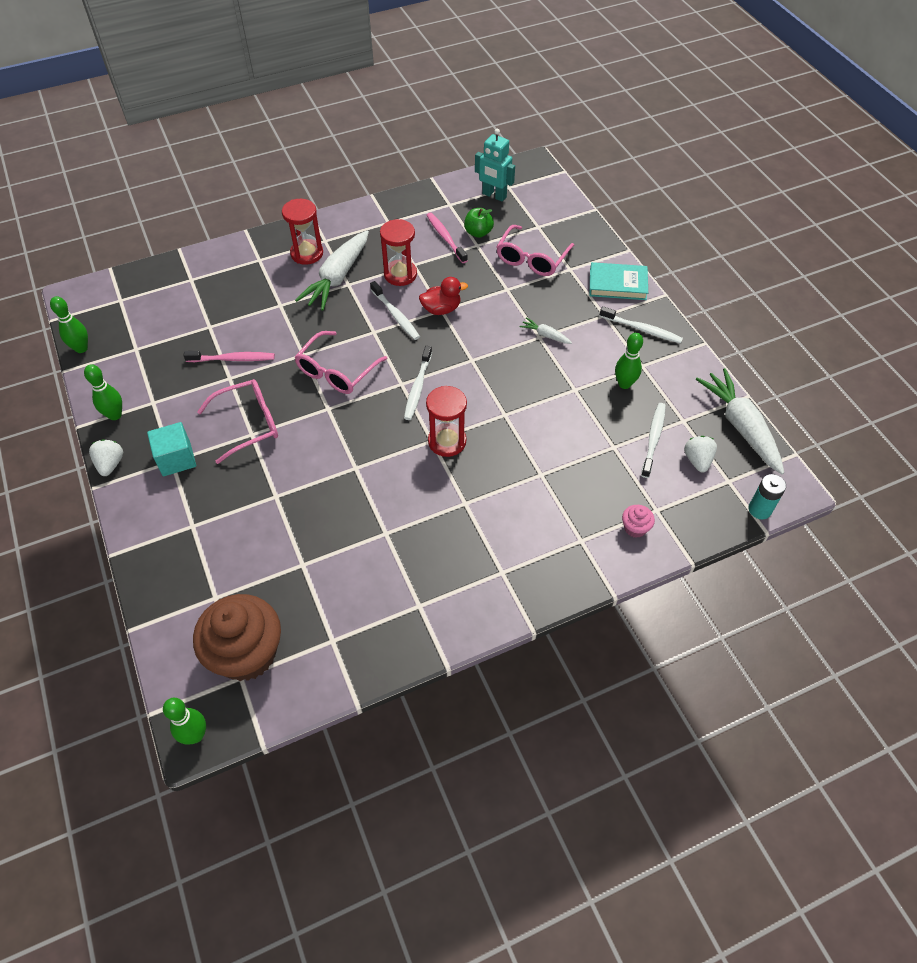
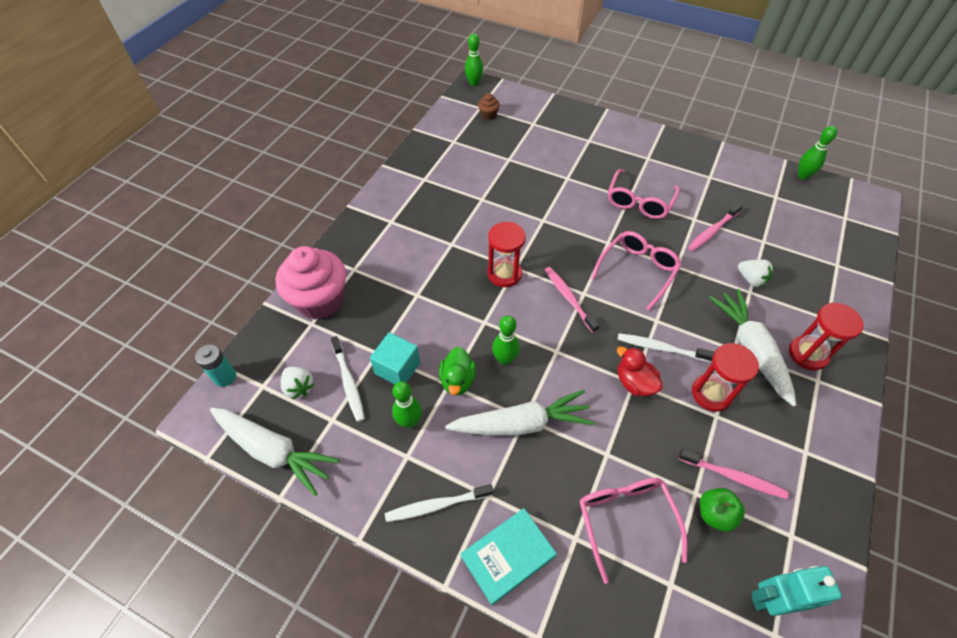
camera: 140 degrees right, 0 degrees up
green bowling pin [84,364,122,420] -> green bowling pin moved to [492,315,520,365]
white strawberry [89,440,123,476] -> white strawberry moved to [738,259,774,287]
turquoise cube [147,422,196,476] -> turquoise cube moved to [370,332,420,384]
brown cupcake [193,594,281,681] -> brown cupcake [478,93,500,120], size x0.42
pink glasses [295,331,388,394] -> pink glasses turned 45 degrees clockwise [591,231,682,310]
white toothbrush [404,346,432,420] -> pink toothbrush [545,267,599,333]
red duck [419,277,468,315] -> red duck turned 105 degrees clockwise [617,346,663,396]
white carrot [520,317,572,344] -> white carrot [445,390,594,436], size x2.23
pink cupcake [622,505,655,538] -> pink cupcake [275,246,346,319], size x2.39
none -> green duck [439,347,476,395]

